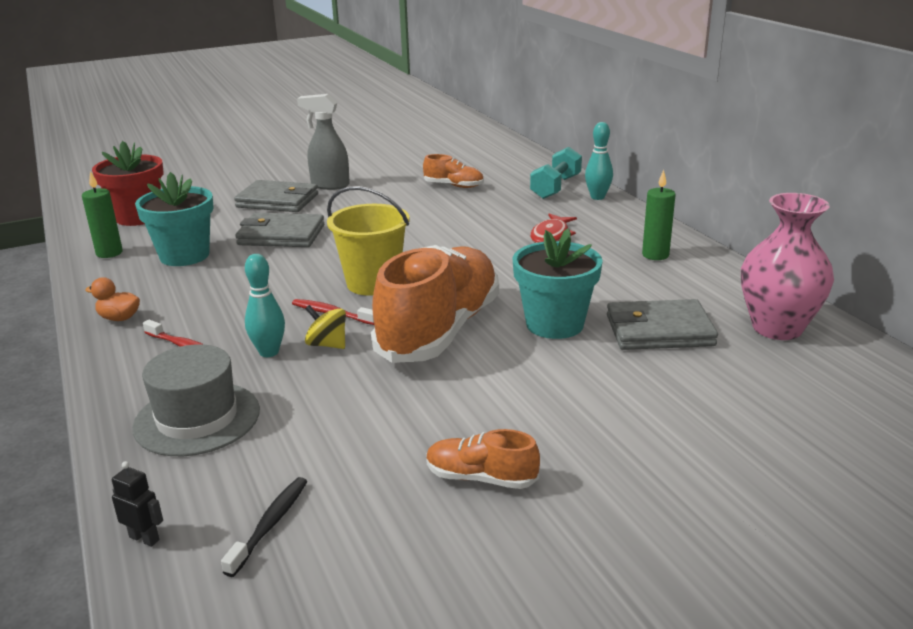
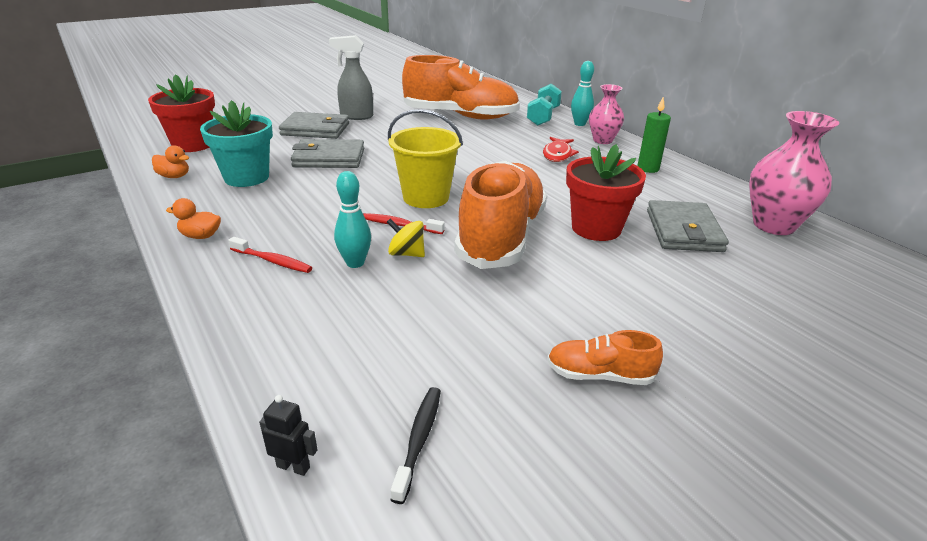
camera: 10 degrees left, 5 degrees up
green candle [82,171,123,258] -> orange duck [152,145,189,178]
grey hat [132,344,260,456] -> none
orange shoe [423,154,484,188] -> orange shoe [402,55,520,120], size x2.25
turquoise flower pot [513,228,603,339] -> red flower pot [566,144,646,241]
grey wallet [607,299,718,350] -> grey wallet turned 75 degrees counterclockwise [647,200,729,252]
none -> pink vase [589,84,624,144]

